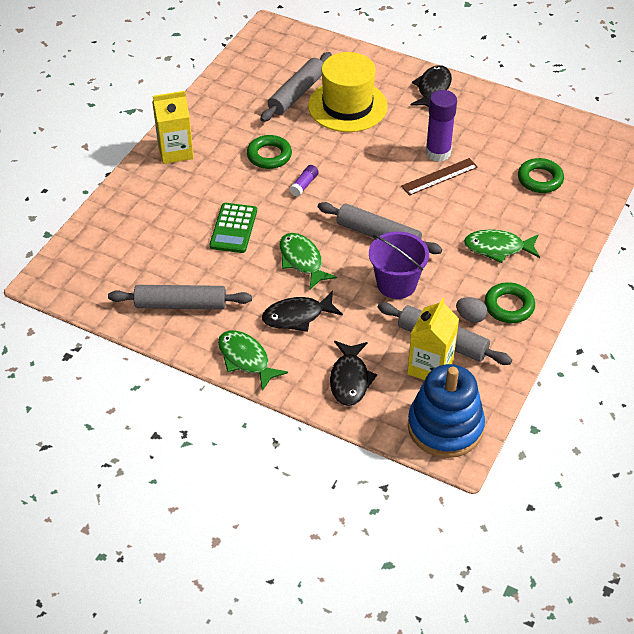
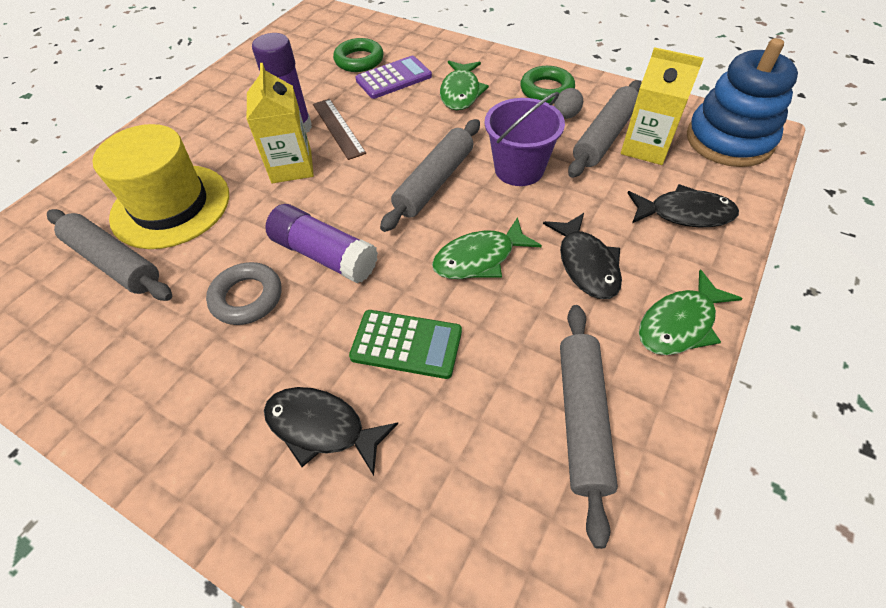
camera: 85 degrees left, 5 degrees up
yellow carton [152,91,194,164] -> yellow carton moved to [247,63,314,183]
green ring [247,135,292,169] -> grey ring [206,262,281,325]
purple glue stick [289,165,318,197] -> purple glue stick [265,204,378,283], size x2.00
black fish [411,65,452,107] -> black fish moved to [264,387,398,476]
none -> purple calculator [355,56,432,99]

